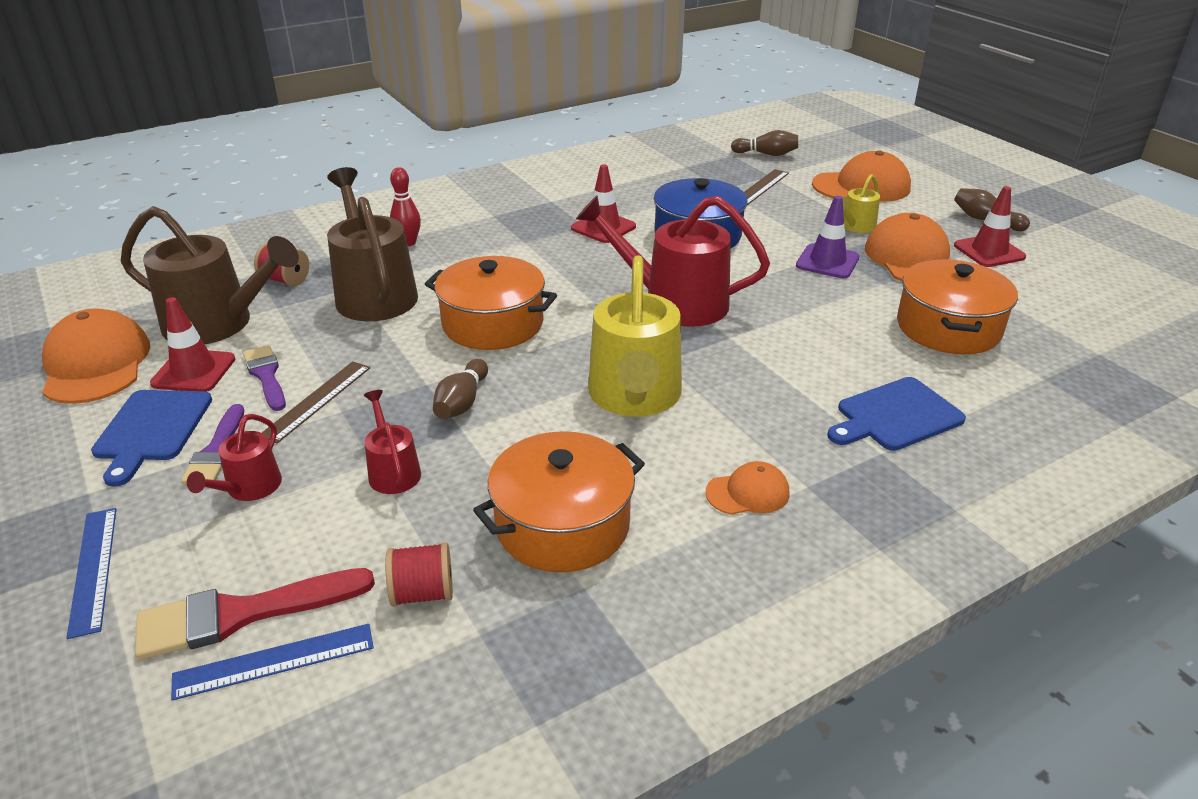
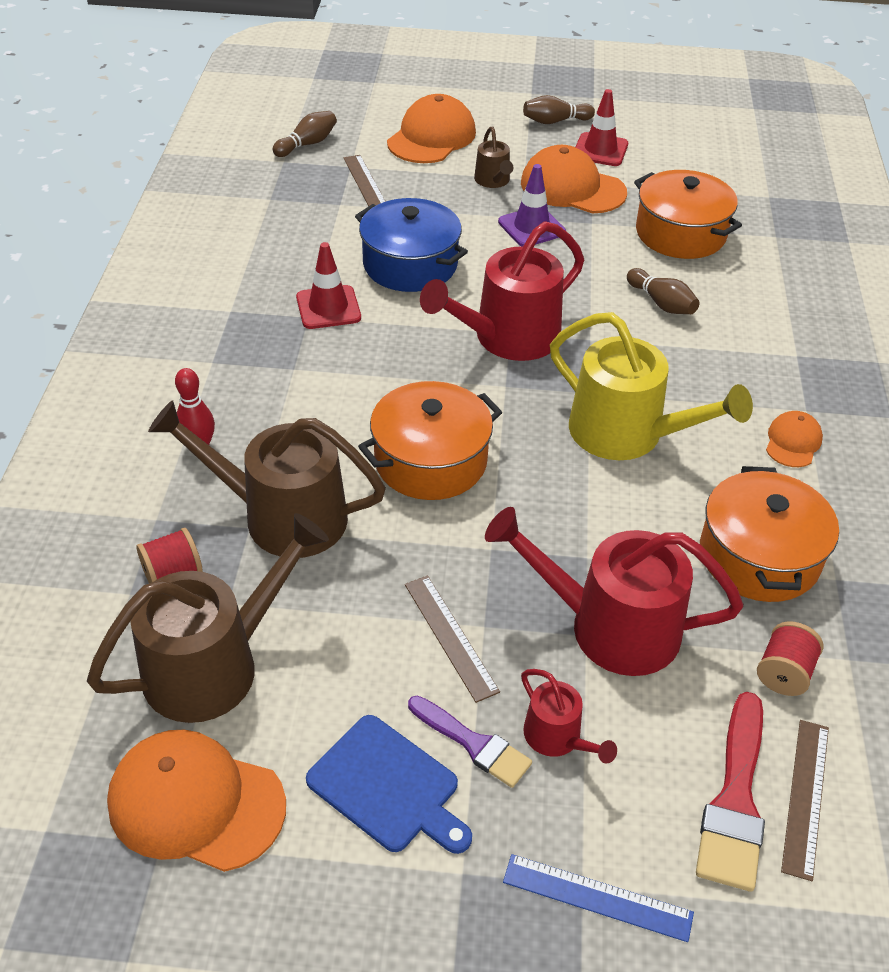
camera: 55 degrees left, 10 degrees up
red traffic cone [150,297,235,392] -> none
blue ruler [171,624,374,701] -> brown ruler [781,720,829,881]
purple brush [243,345,286,411] -> none
red watering can [364,390,421,494] -> red watering can [485,507,743,676], size x2.03
brown bowling pin [433,359,488,419] -> brown bowling pin moved to [627,268,699,314]
blue cutting board [827,377,966,451] -> none
yellow watering can [842,174,880,233] -> brown watering can [474,127,513,188]

